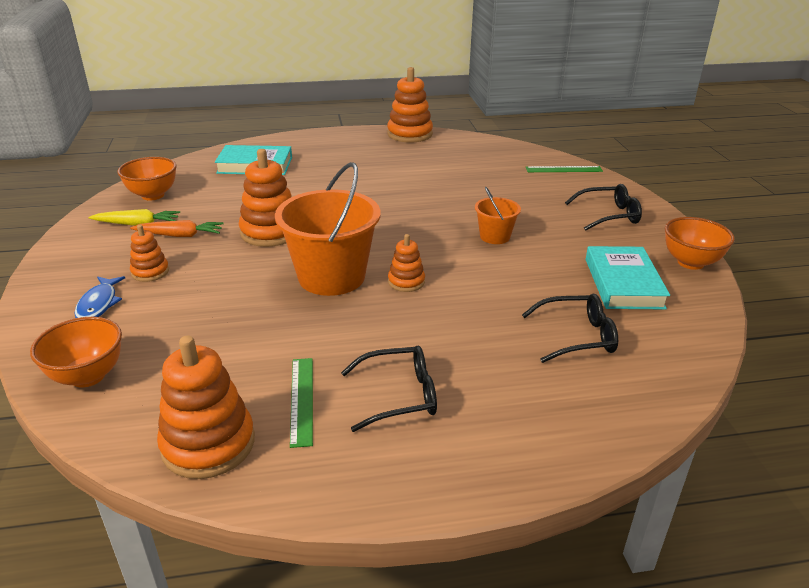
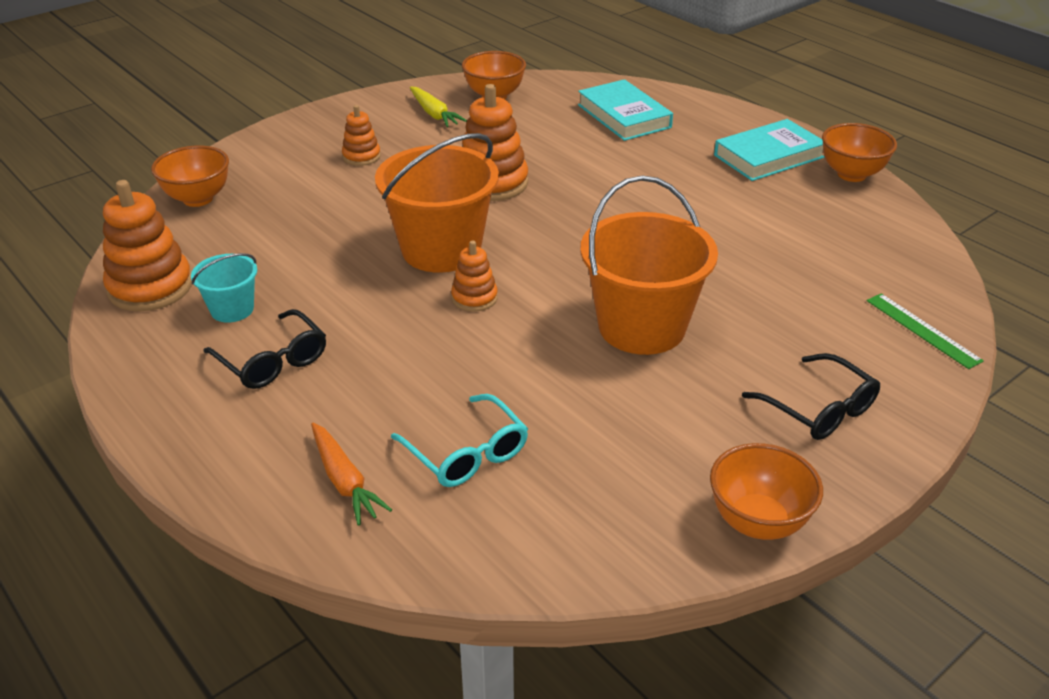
camera: 60 degrees right, 5 degrees up
blue fish [74,276,125,318] -> none
orange carrot [130,220,223,237] -> orange carrot moved to [311,423,392,526]
green ruler [290,358,313,448] -> turquoise bucket [191,253,257,323]
orange stacking toy [387,67,433,142] -> orange bowl [822,123,897,182]
orange bucket [475,187,521,244] -> orange bucket [580,175,718,355], size x2.01
black glasses [522,293,618,363] -> turquoise glasses [391,394,528,487]
turquoise book [586,246,670,309] -> turquoise book moved to [714,119,824,181]

